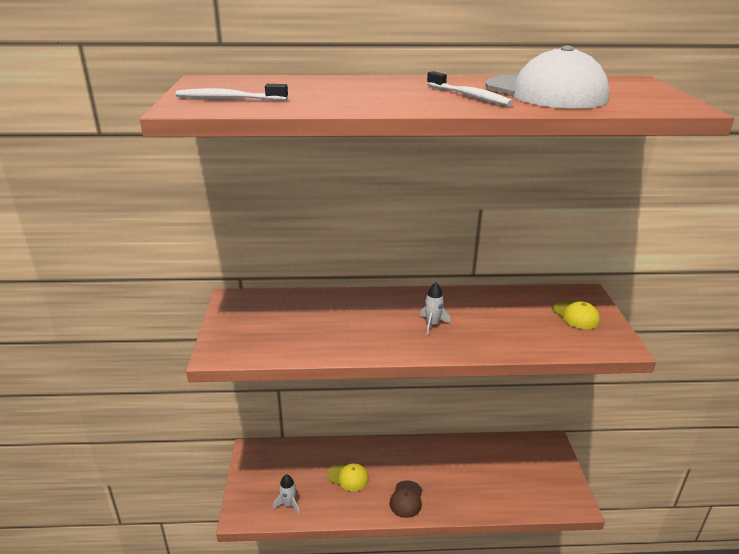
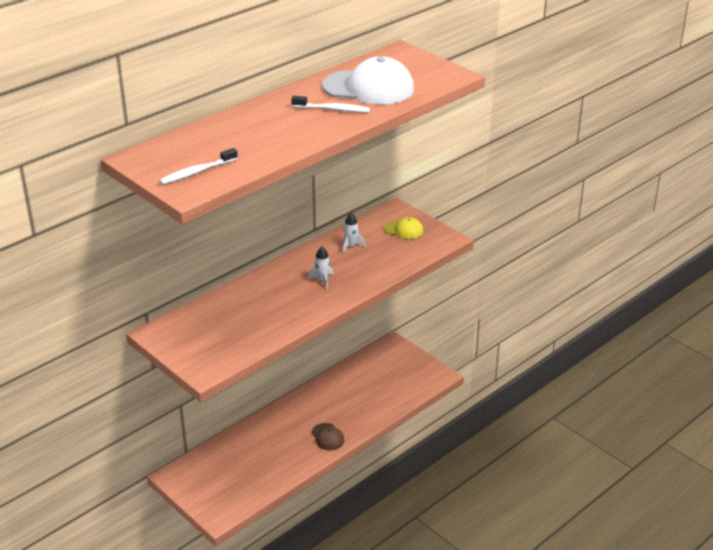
camera: 40 degrees left, 5 degrees up
white rocket [273,474,300,514] -> white rocket moved to [343,213,366,253]
yellow cap [327,463,369,491] -> none

